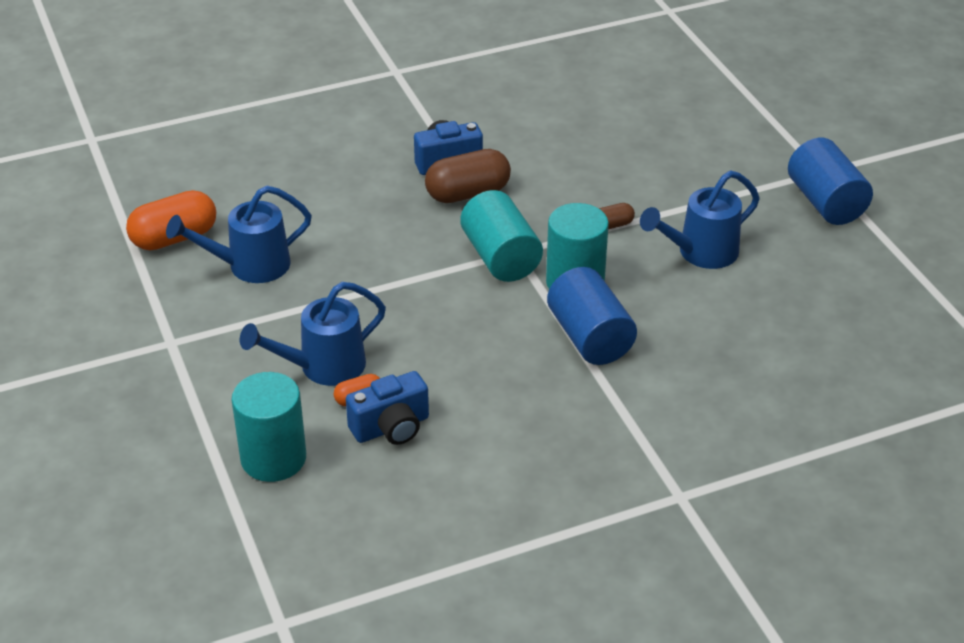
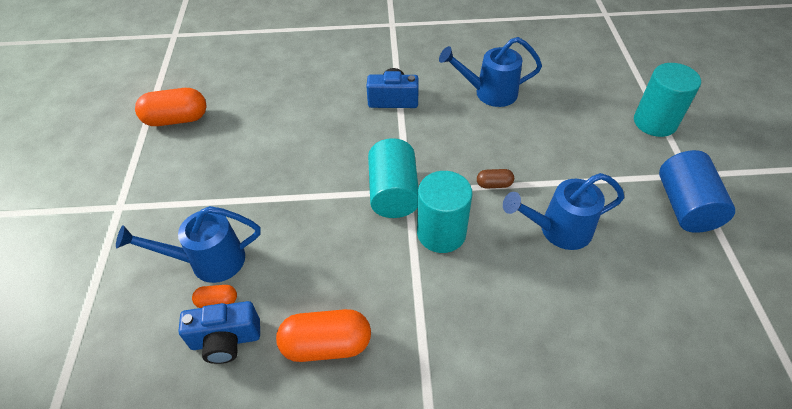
camera: 20 degrees right, 10 degrees up
blue watering can [166,185,312,283] -> blue watering can moved to [439,37,542,107]
turquoise cylinder [232,372,306,482] -> turquoise cylinder moved to [634,63,701,137]
brown capsule [425,149,511,203] -> none
blue cylinder [547,267,637,365] -> none
none -> orange capsule [276,309,371,362]

